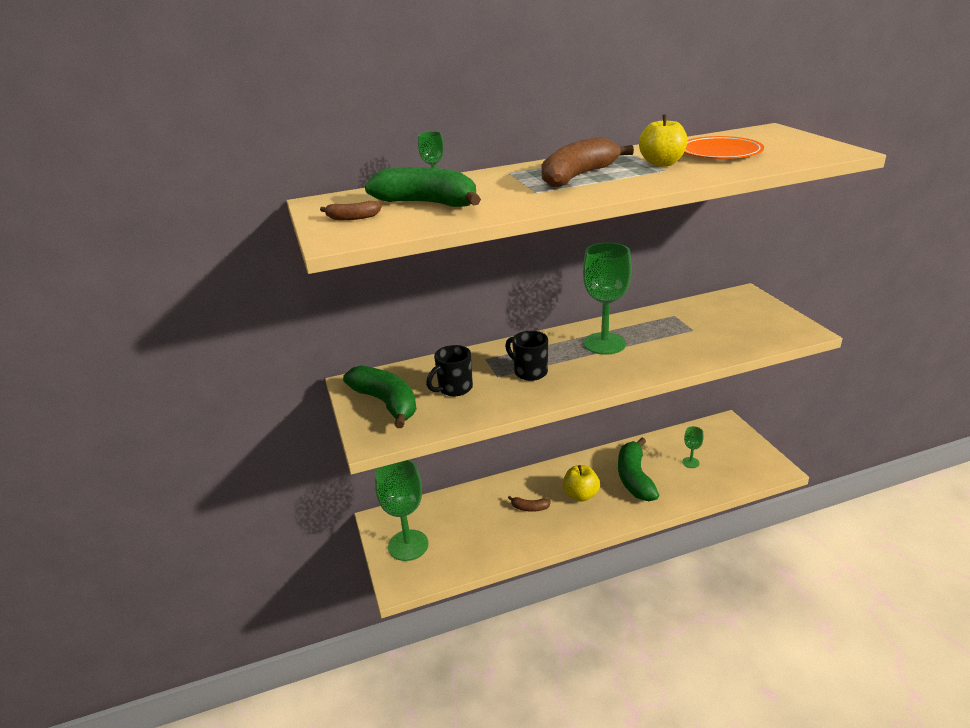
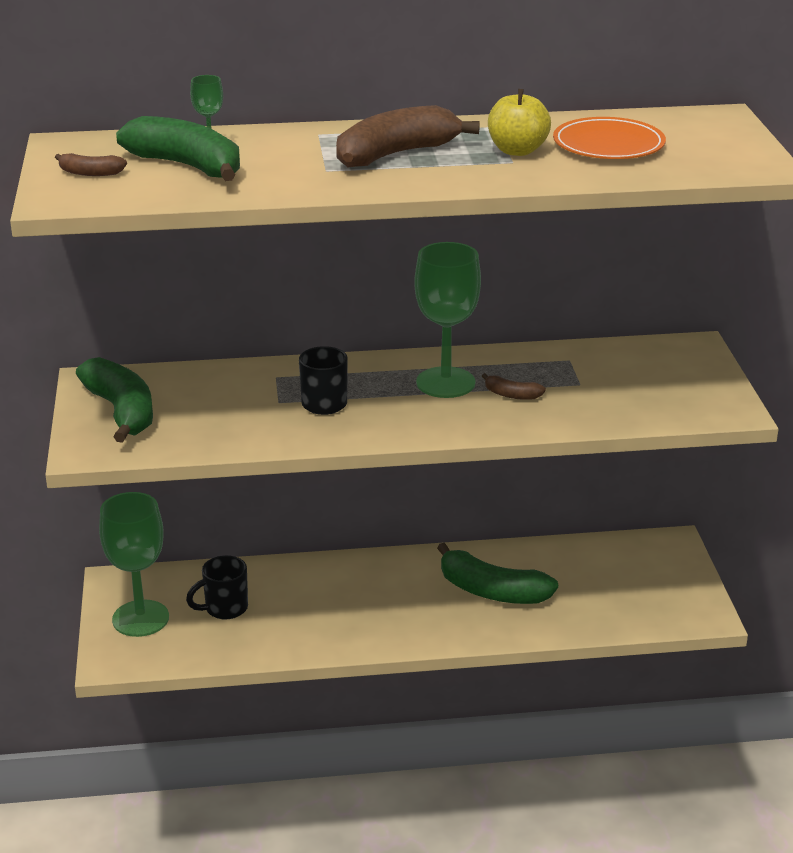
camera: 10 degrees right, 0 degrees up
black mug [426,345,473,396] -> black mug moved to [186,555,248,619]
brown banana [508,496,551,512] -> brown banana moved to [482,373,546,400]
yellow apple [563,465,600,502] -> none
green banana [618,437,659,501] -> green banana turned 75 degrees counterclockwise [437,543,558,604]
green goblet [682,426,704,468] -> none

